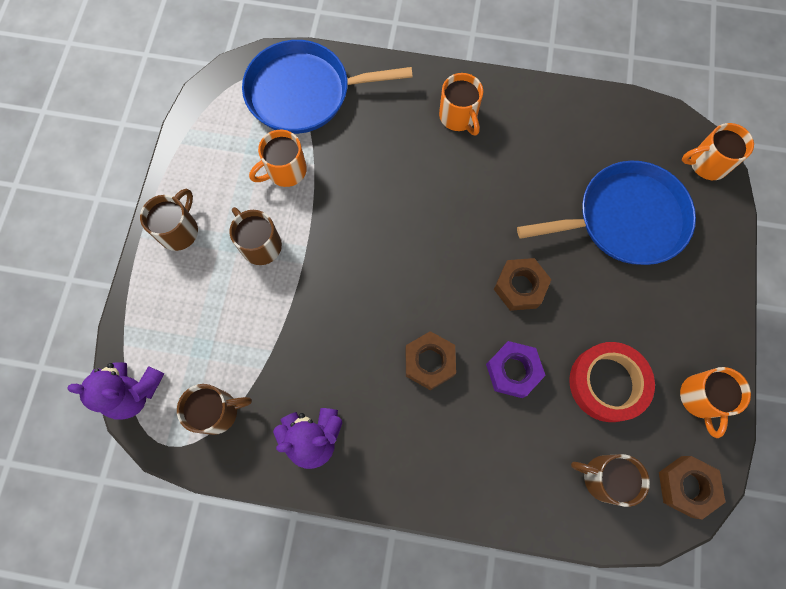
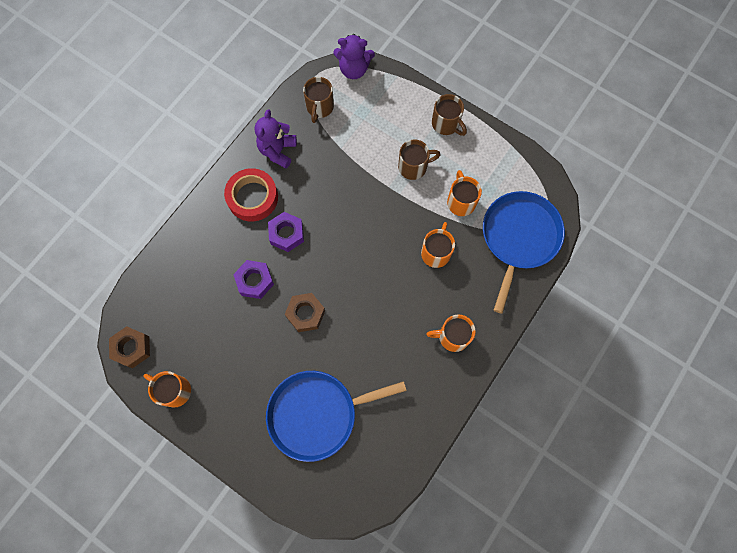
camera: 115 degrees right, 0 degrees up
purple teddy bear [67,362,164,420] -> purple teddy bear turned 120 degrees counterclockwise [334,34,375,79]
brown nut [406,331,456,390] -> purple nut [268,212,304,252]
blue pan [517,161,696,265] -> blue pan turned 60 degrees clockwise [266,371,407,462]
red tape [569,342,655,422] -> red tape moved to [224,168,278,221]
brown mug [571,454,650,507] -> none
orange mug [682,123,754,180] -> orange mug moved to [421,222,455,268]

